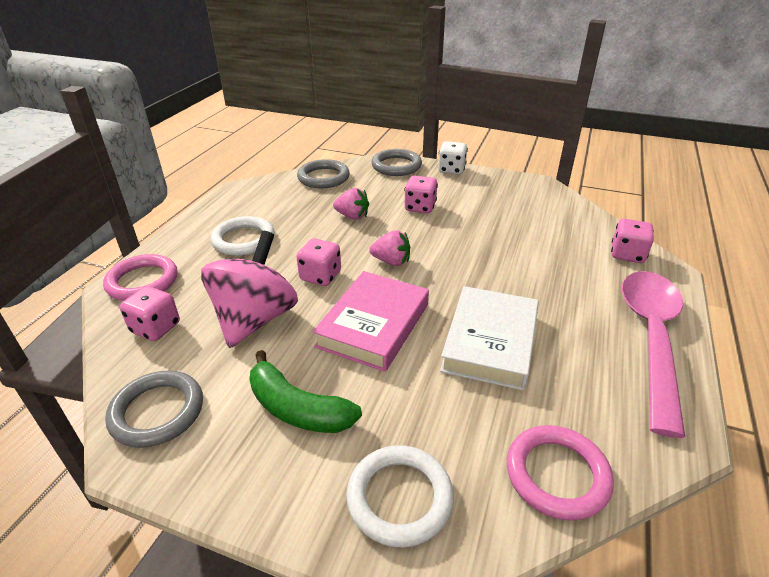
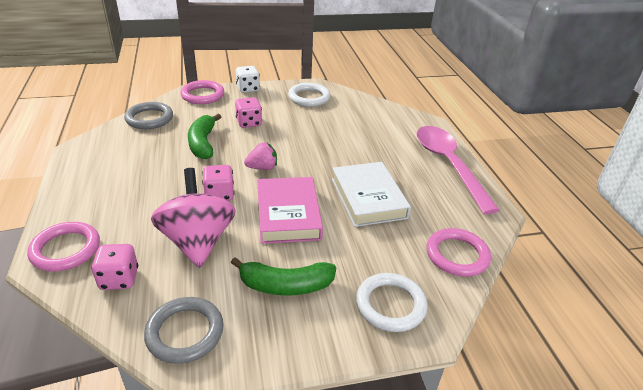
camera: 35 degrees left, 0 degrees up
white ring [211,216,275,256] -> white ring moved to [288,83,331,107]
pink strawberry [333,188,369,220] -> green banana [188,114,221,159]
grey ring [371,149,422,176] -> pink ring [180,80,224,104]
pink dice [611,219,654,263] -> none

